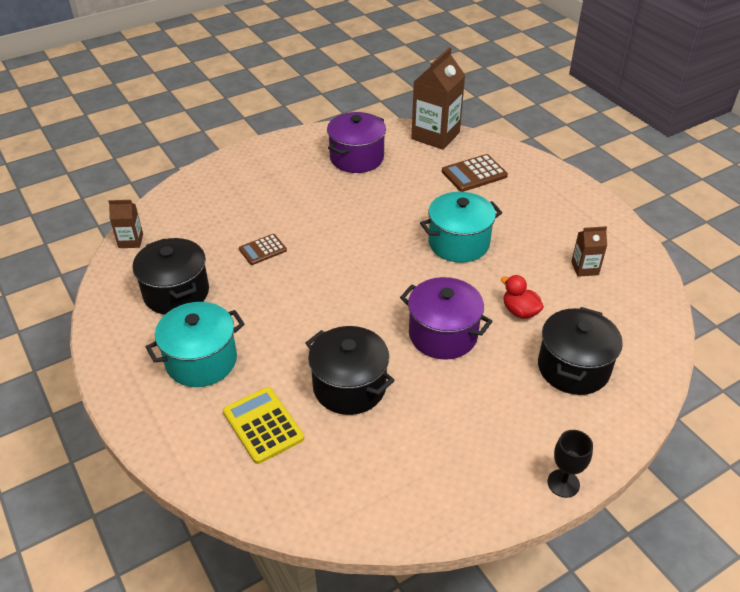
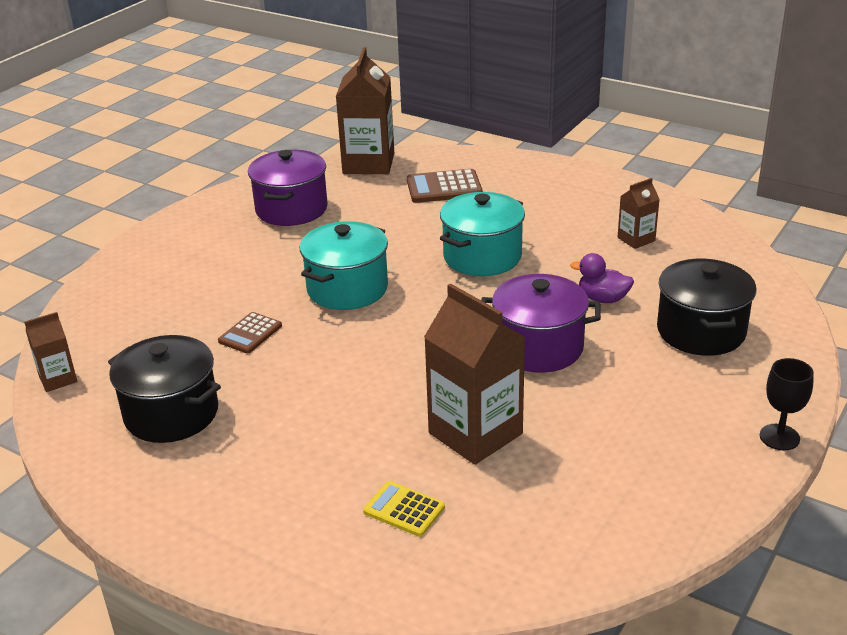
camera: 25 degrees left, 10 degrees down
turquoise pot [146,302,245,387] -> turquoise pot moved to [300,221,388,310]
yellow calculator [223,387,304,464] -> yellow calculator [363,481,445,537], size x0.65
black pot [306,326,395,415] -> brown carton [424,283,526,465]
brown calculator [442,154,508,192] -> brown calculator turned 45 degrees clockwise [407,169,483,203]
red duck [501,275,544,319] -> purple duck [570,253,634,303]

